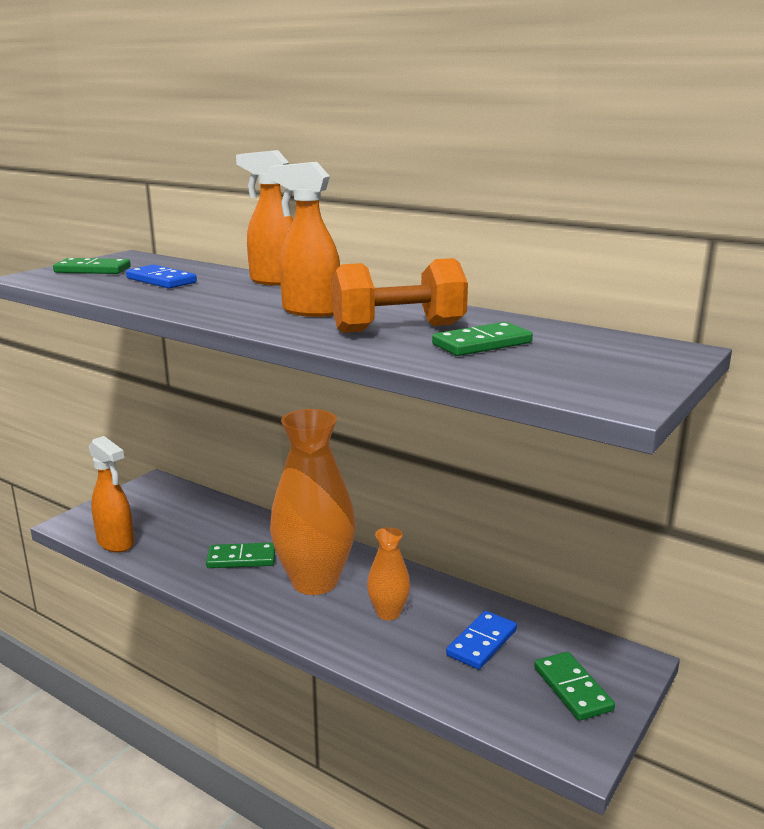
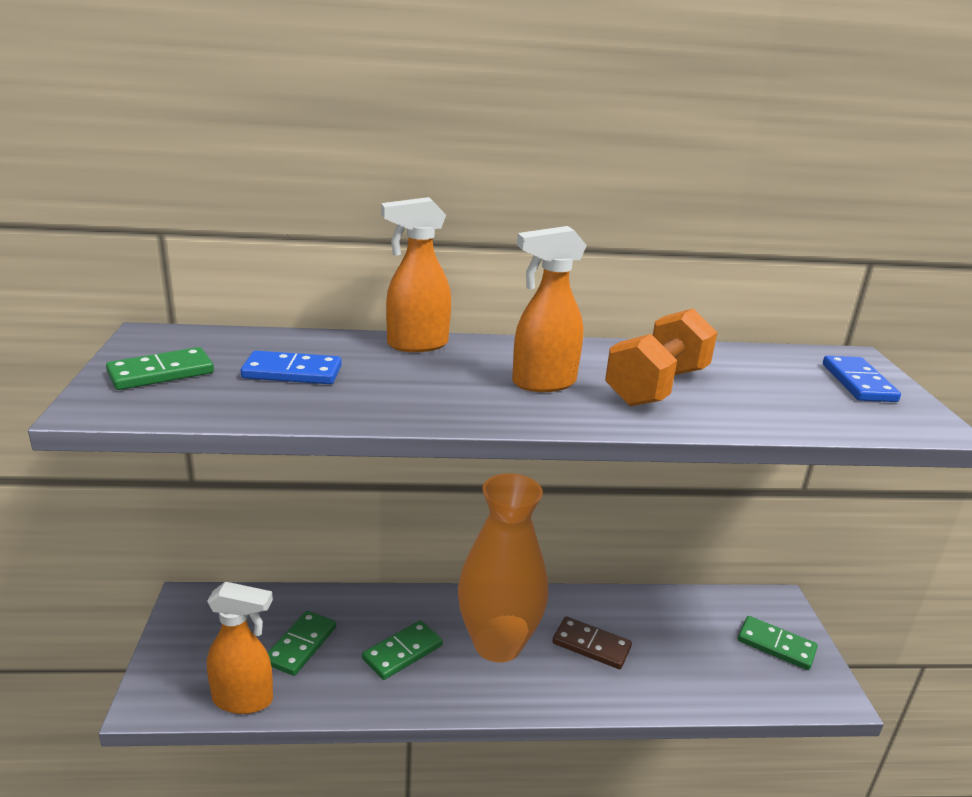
camera: 40 degrees left, 5 degrees up
orange vase [367,527,410,620] -> brown domino [552,616,632,669]
green domino [432,322,533,356] -> green domino moved to [267,611,336,676]
blue domino [446,611,517,669] -> blue domino moved to [823,356,901,402]

